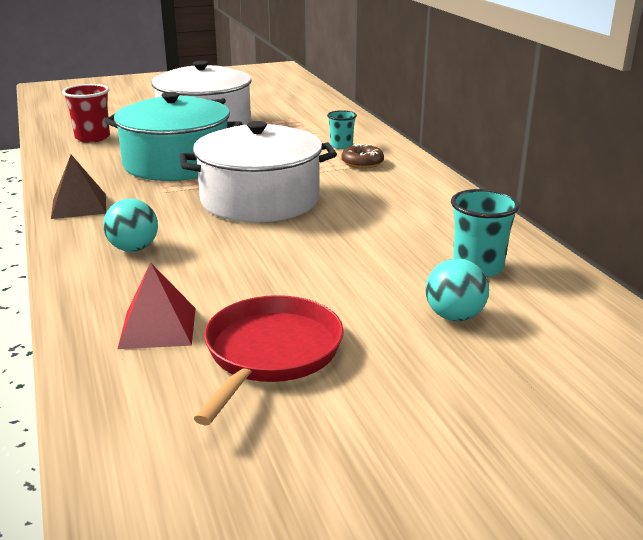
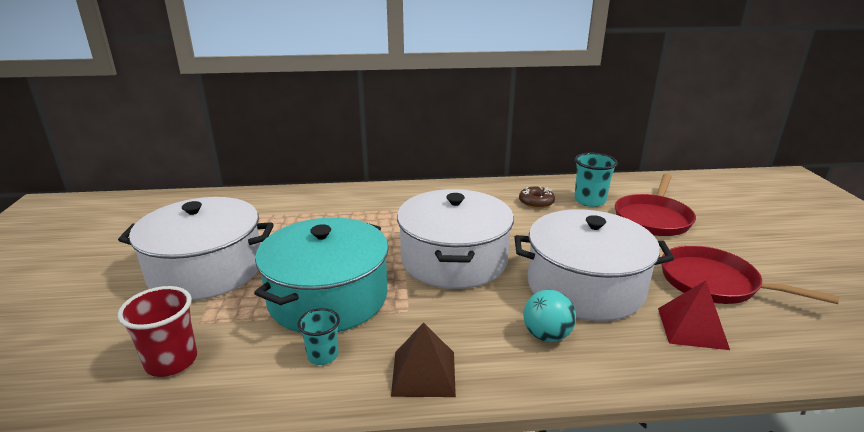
camera: 75 degrees left, 0 degrees up
turquoise cup [327,110,357,149] -> turquoise cup moved to [297,308,340,365]
brown donut [342,144,384,169] -> brown donut moved to [519,186,555,209]
turquoise ball [425,258,489,321] -> red pan [615,174,696,236]
none -> white pot [514,209,674,321]

